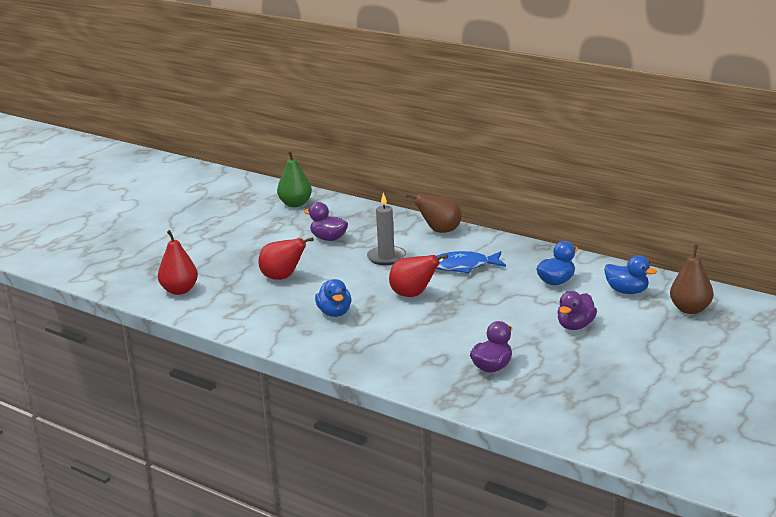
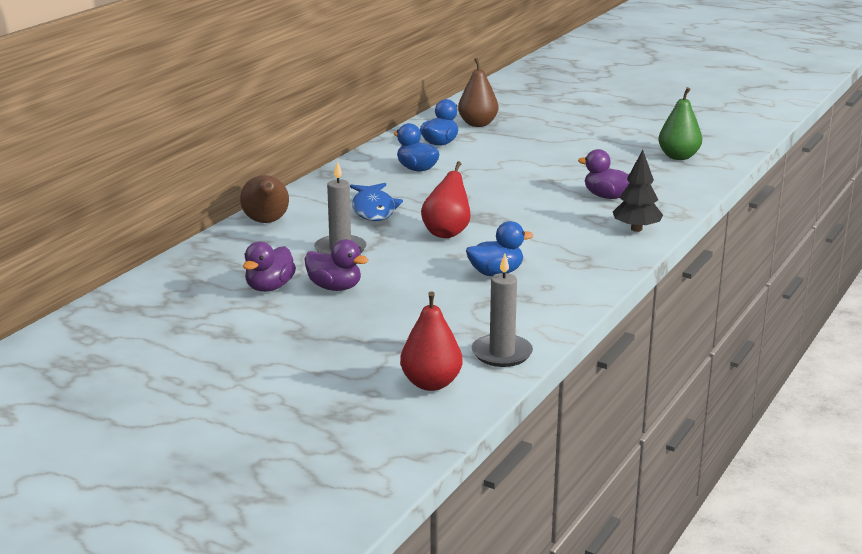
camera: 95 degrees left, 0 degrees up
red pear [258,237,314,280] -> none
green pear [277,150,312,207] -> green pear moved to [658,87,702,160]
purple duck [557,291,597,330] -> purple duck moved to [305,239,368,291]
none -> grey candle [472,254,533,367]
none -> black tree [613,150,663,232]

